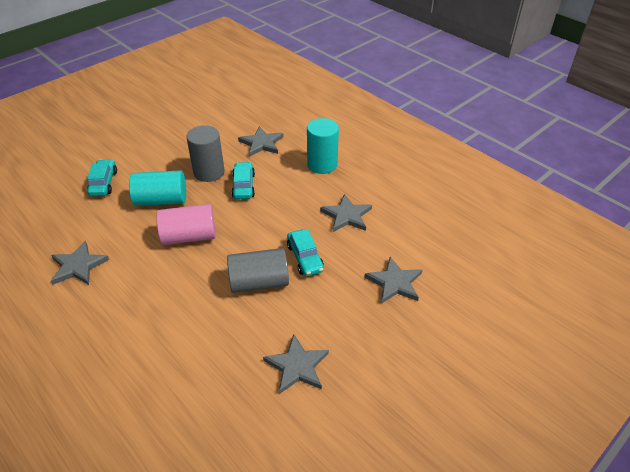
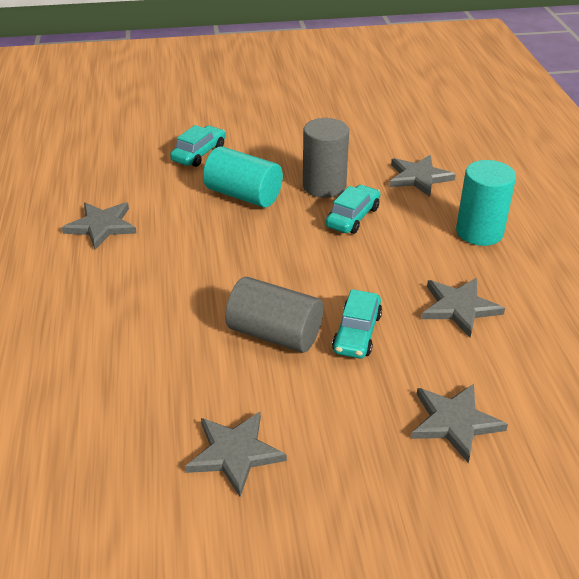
camera: 35 degrees right, 5 degrees down
pink cylinder [156,204,216,245] -> none

